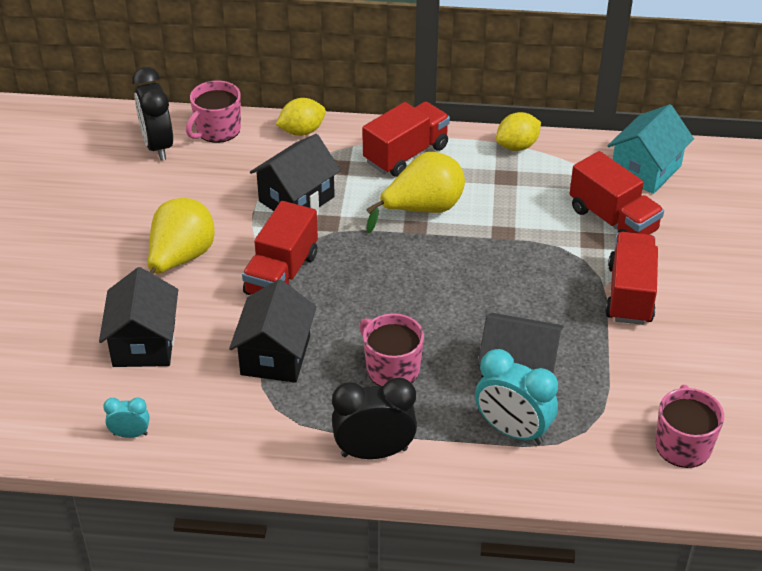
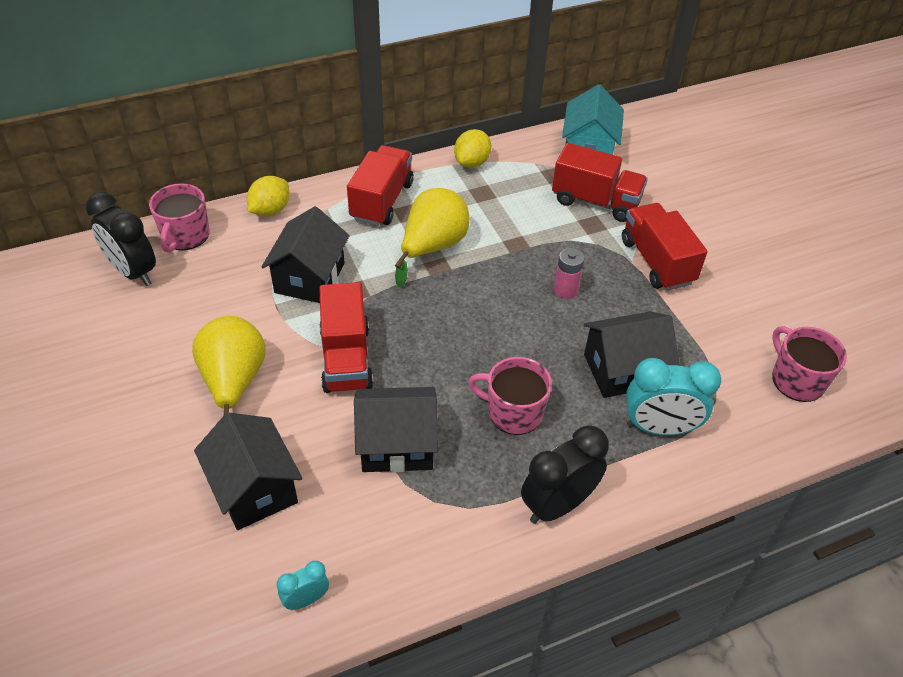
camera: 30 degrees left, 5 degrees up
black house [229,279,317,383] -> black house turned 75 degrees counterclockwise [354,387,438,473]
none -> pink battery [554,248,585,299]

